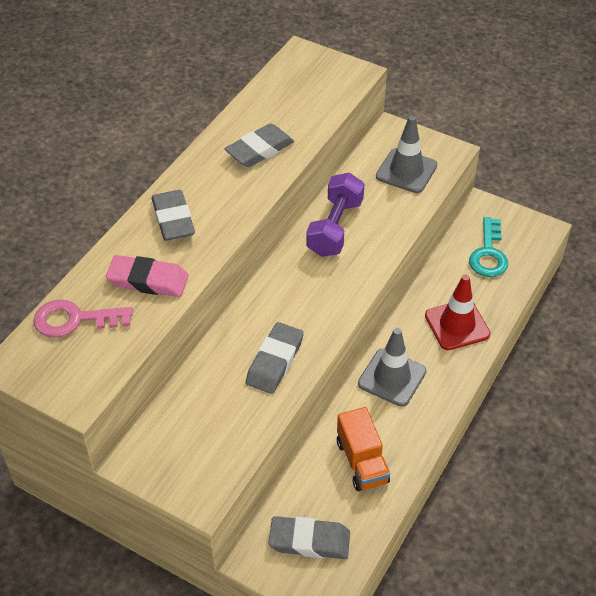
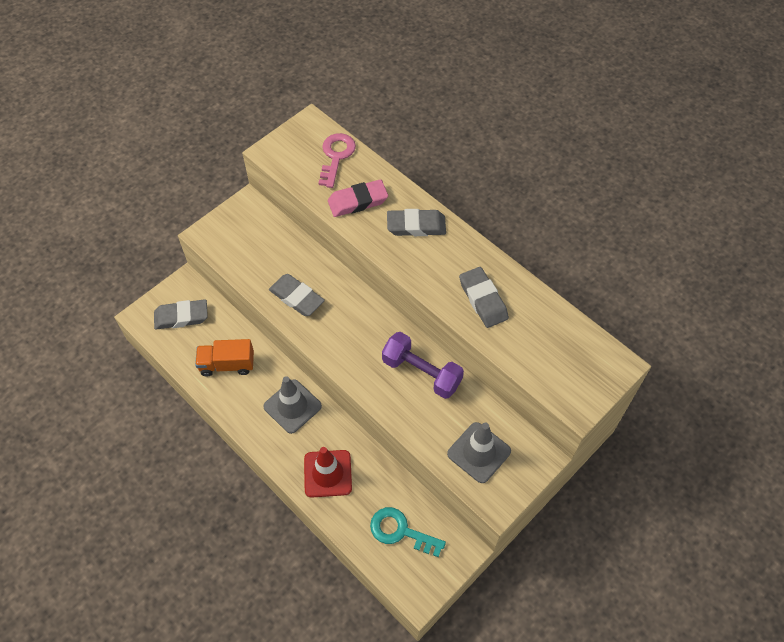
camera: 105 degrees right, 10 degrees up
pink eraser [106,255,189,297] -> pink eraser turned 45 degrees clockwise [328,179,388,217]
grey eraser [268,516,350,559] -> grey eraser turned 60 degrees clockwise [154,299,208,330]

